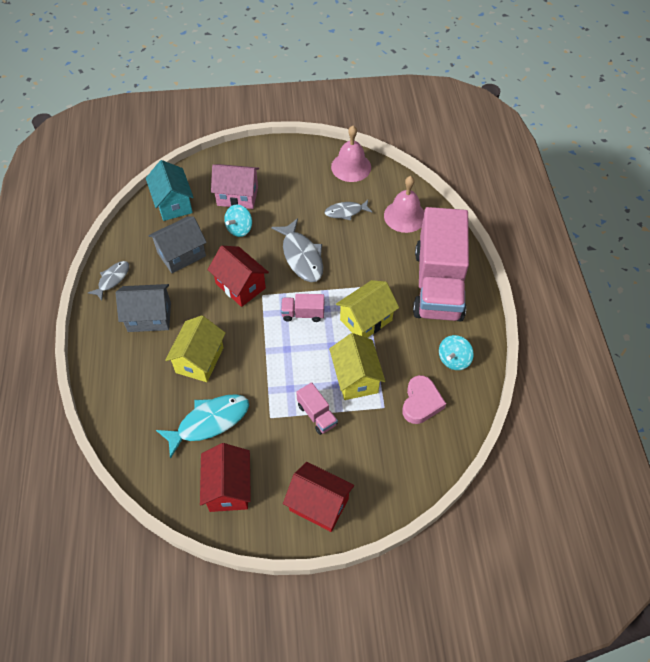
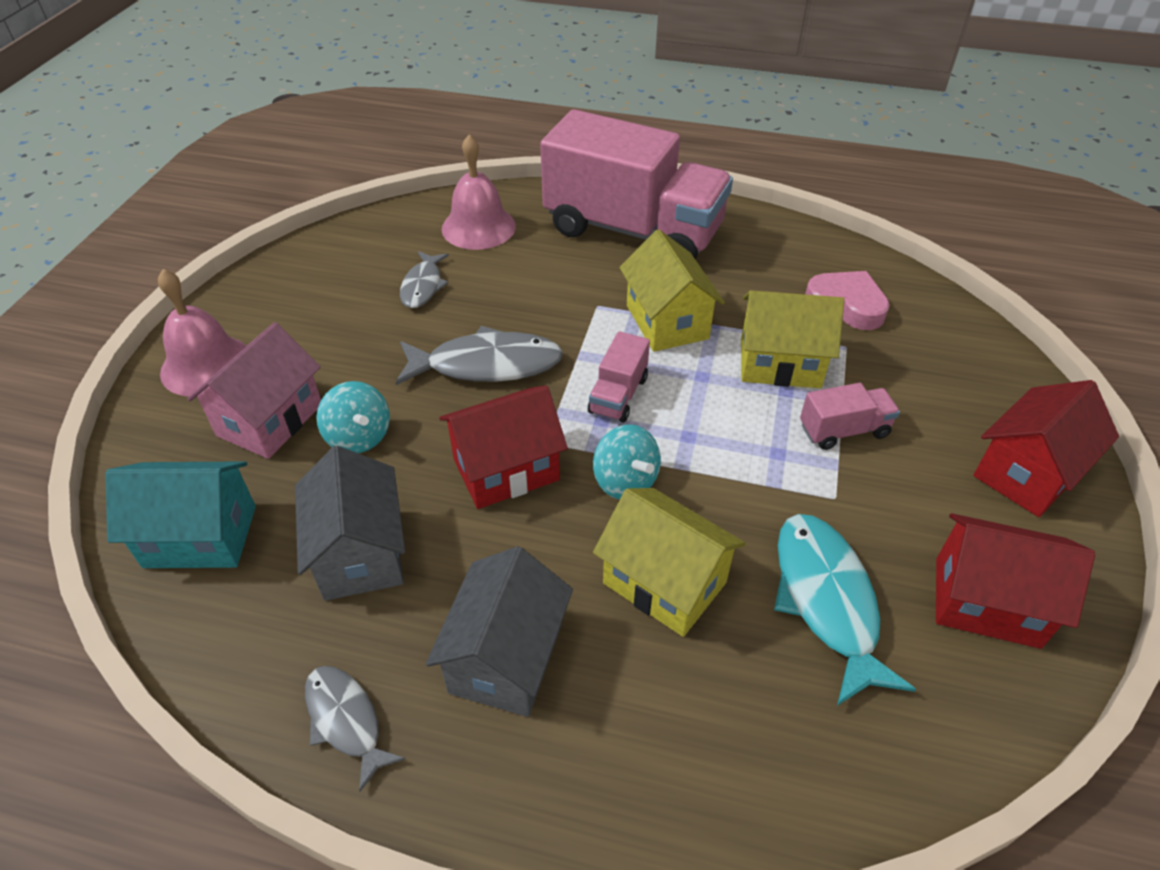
camera: 70 degrees left, 10 degrees down
pink bell [331,126,371,182] -> pink bell moved to [158,269,246,397]
turquoise spinning top [439,335,474,370] -> turquoise spinning top moved to [593,424,661,499]

